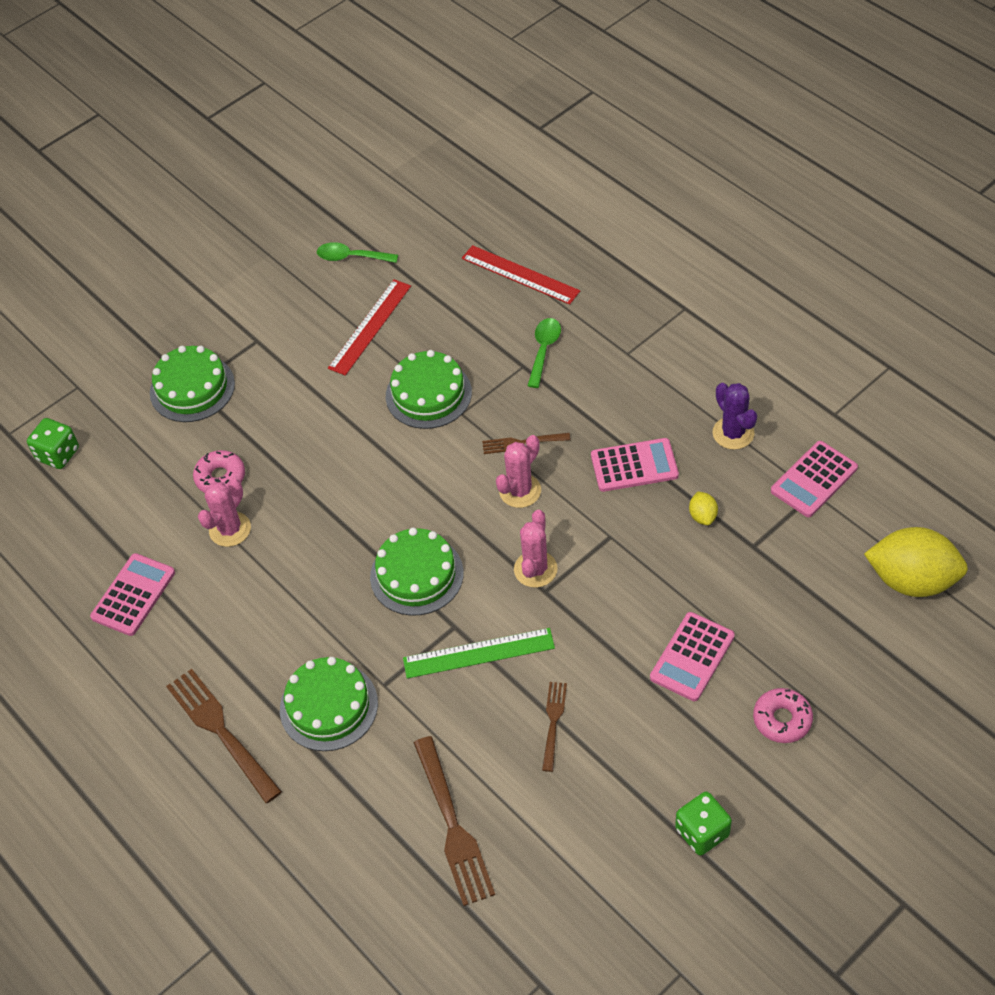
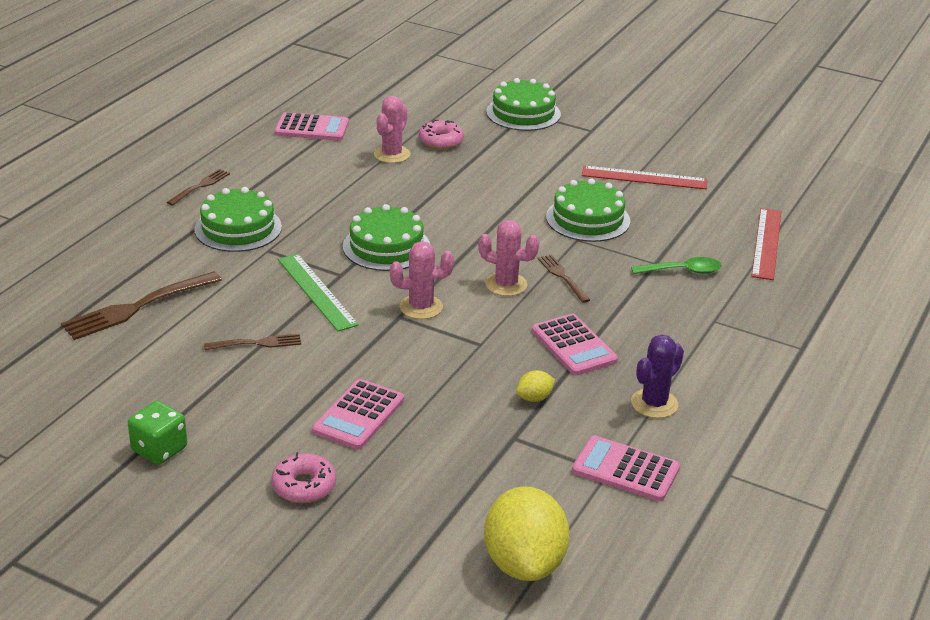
camera: 65 degrees right, 20 degrees down
green dice [27,418,79,469] -> none
brown fork [166,669,282,803] -> brown fork [167,169,230,206], size x0.56
pink cactus [198,479,251,547] -> pink cactus turned 75 degrees counterclockwise [374,96,411,163]
green spoon [317,242,398,263] -> none
pink calculator [650,612,735,701] -> pink calculator turned 75 degrees counterclockwise [312,379,404,450]

